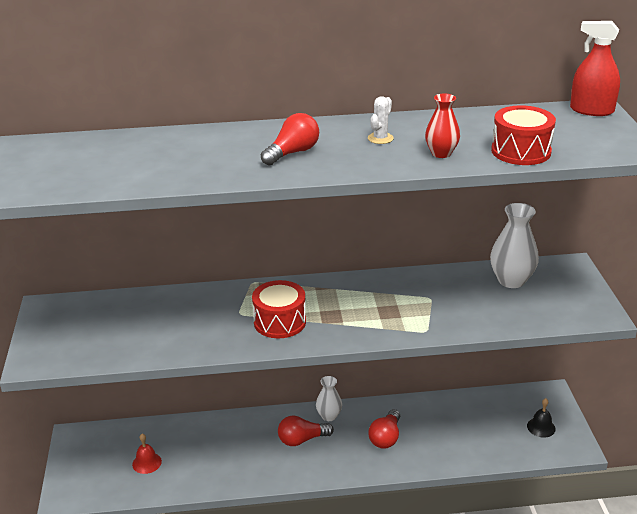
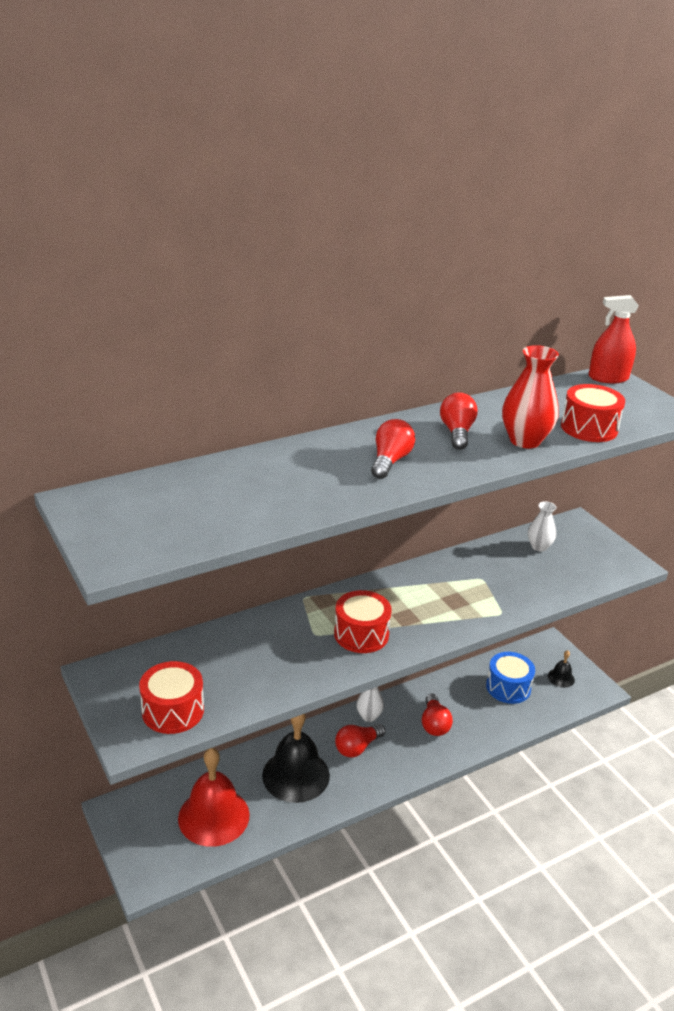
camera: 25 degrees left, 0 degrees up
red bell [132,434,162,474] -> red bell [178,748,250,847], size x2.21
white cactus [368,96,394,144] -> red light bulb [440,392,478,450]
red vase [425,93,460,158] -> red vase [502,345,559,448], size x1.62
white vase [490,203,539,288] -> white vase [528,501,556,552], size x0.62
none -> red drum [139,661,204,734]
none -> black bell [262,714,330,803]
none -> blue drum [486,652,535,704]

